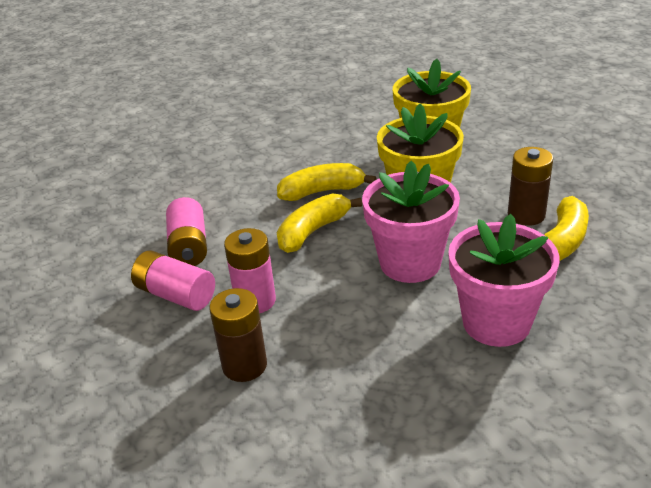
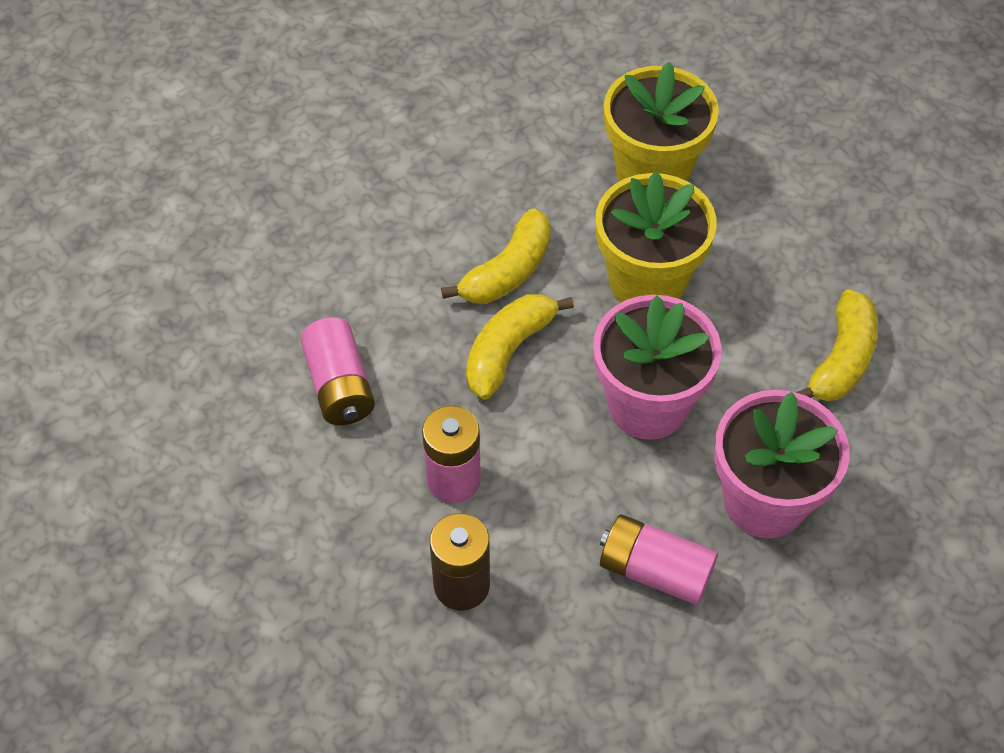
camera: 10 degrees left, 20 degrees up
pink battery [131,250,215,311] -> pink battery moved to [600,514,718,605]
yellow banana [277,163,377,201] -> yellow banana turned 150 degrees clockwise [441,208,551,304]
brown battery [508,147,553,226] -> none

